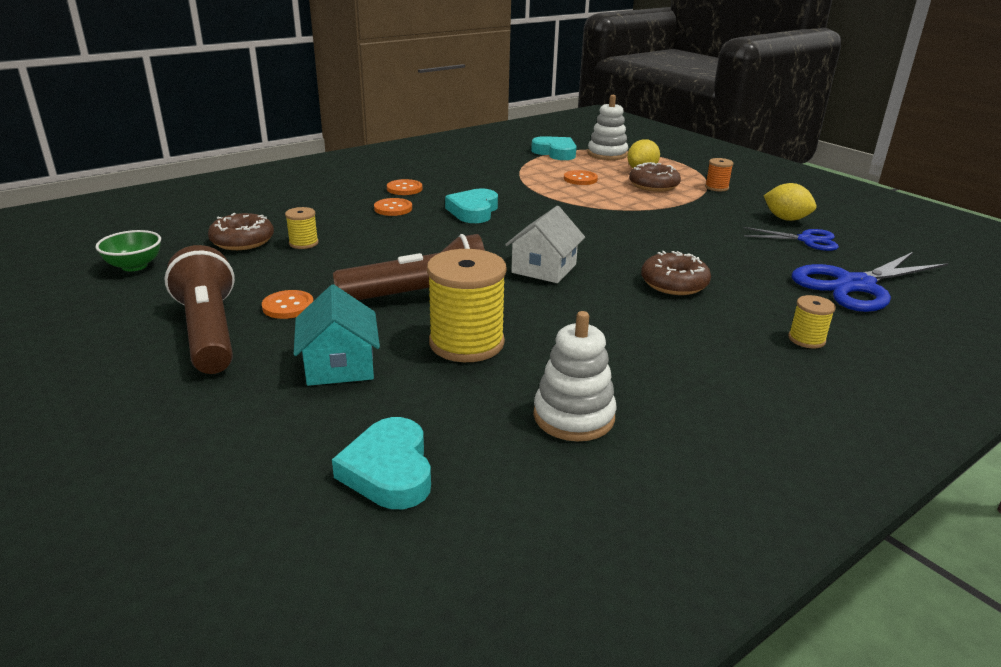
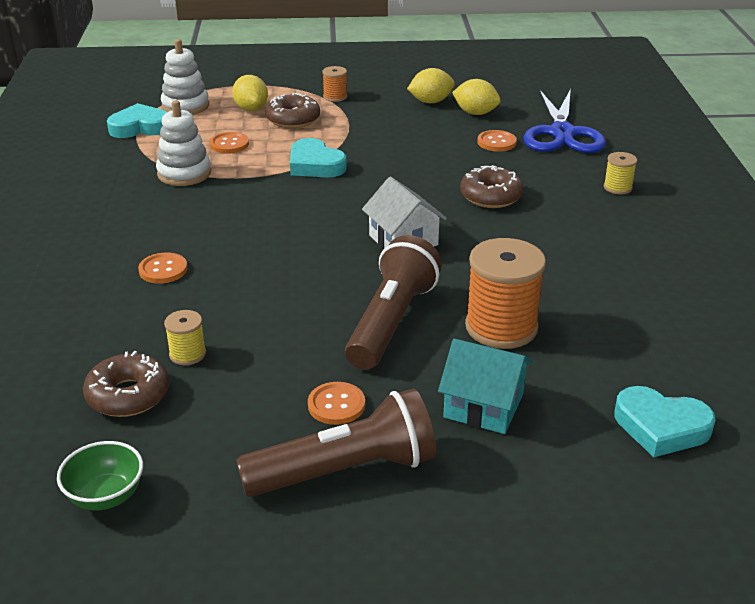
camera: 55 degrees left, 5 degrees up
brown flashlight [164,245,235,374] -> brown flashlight turned 150 degrees clockwise [236,388,436,497]
orange button [387,179,422,195] -> orange button moved to [477,130,517,152]
yellow spool [427,249,507,362] -> orange spool [465,238,546,349]
turquoise heart [445,188,498,223] -> turquoise heart moved to [290,138,347,177]
white stacking toy [533,311,617,441] -> white stacking toy moved to [156,100,211,186]
blue scissors [743,227,839,251] -> yellow lemon [452,79,501,115]

